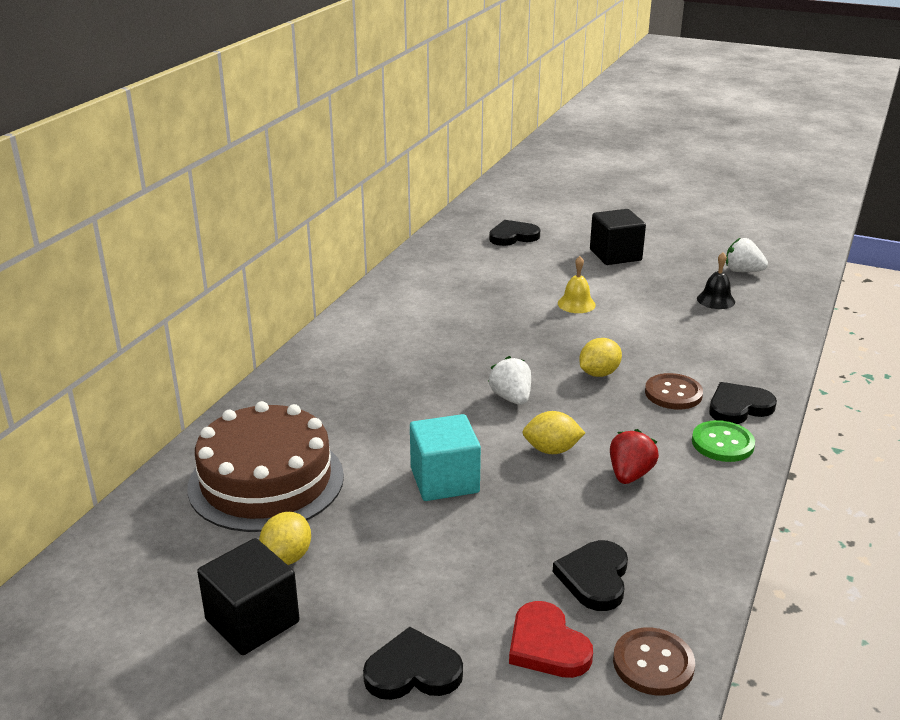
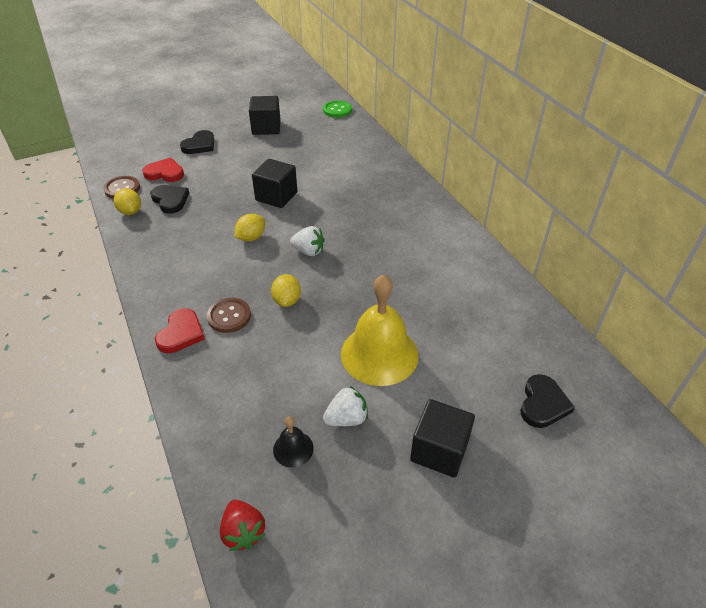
camera: 130 degrees right, 15 degrees up
brown cake [187,401,344,532] -> none
yellow lemon [259,512,311,565] -> yellow lemon moved to [114,188,141,215]
turquoise cube [410,414,481,501] -> black cube [252,159,297,208]
yellow bell [558,256,596,313] -> yellow bell [341,274,419,386], size x2.20
red strawberry [610,429,659,484] -> red strawberry moved to [220,500,266,551]
green button [692,420,755,462] -> green button moved to [323,100,352,118]
black heart [709,382,777,424] -> red heart [155,308,205,353]
white strawberry [726,238,768,272] -> white strawberry moved to [323,386,368,426]

